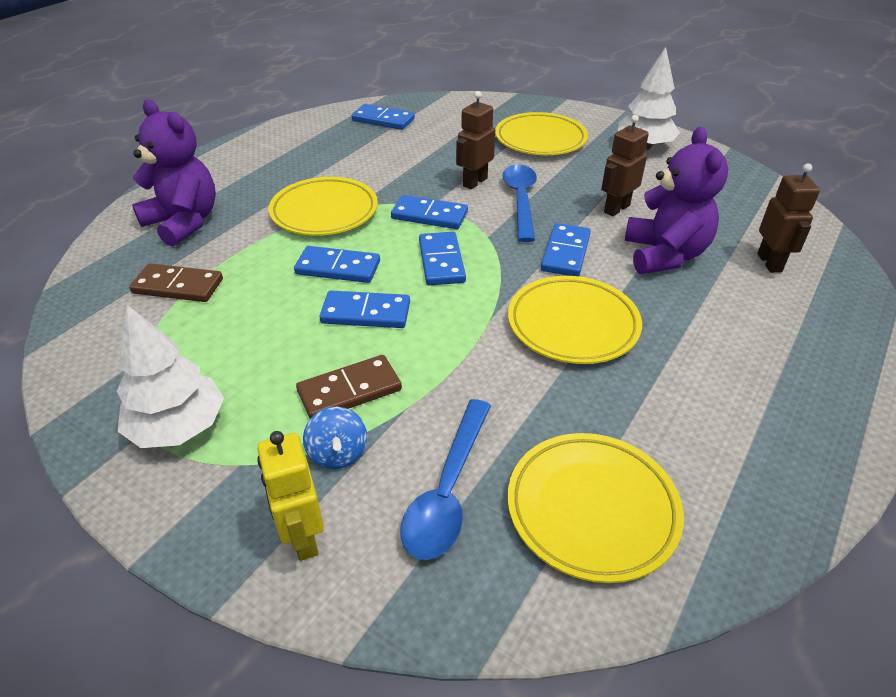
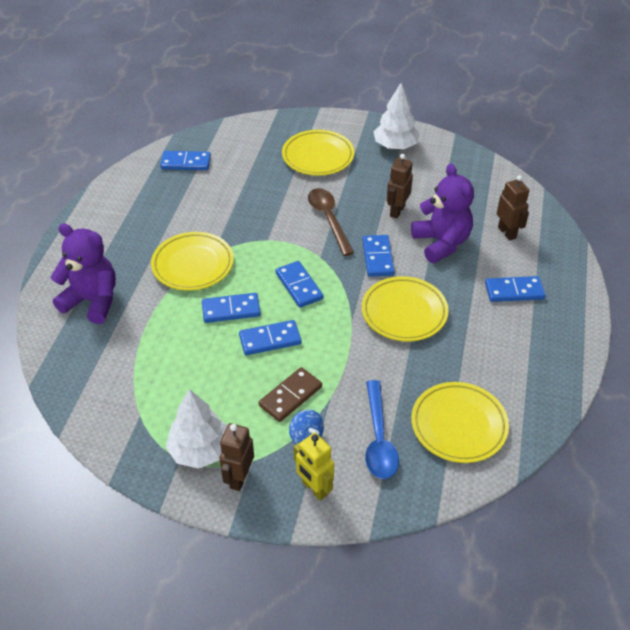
camera: 20 degrees left, 5 degrees up
brown domino [129,263,223,302] -> none
blue domino [391,195,468,229] -> blue domino moved to [485,276,545,302]
brown robot [456,91,495,189] -> brown robot moved to [220,423,254,491]
blue spoon [503,164,537,242] -> brown spoon [308,188,354,256]

